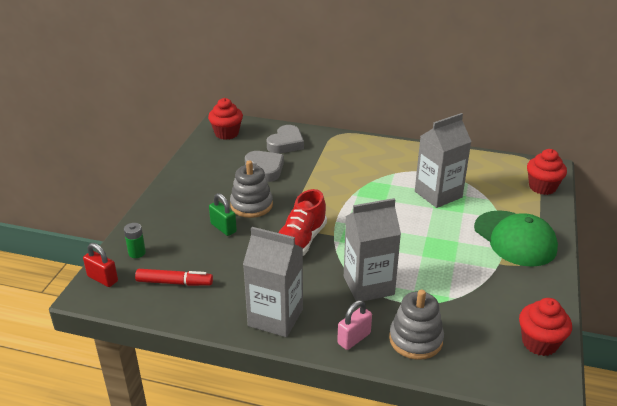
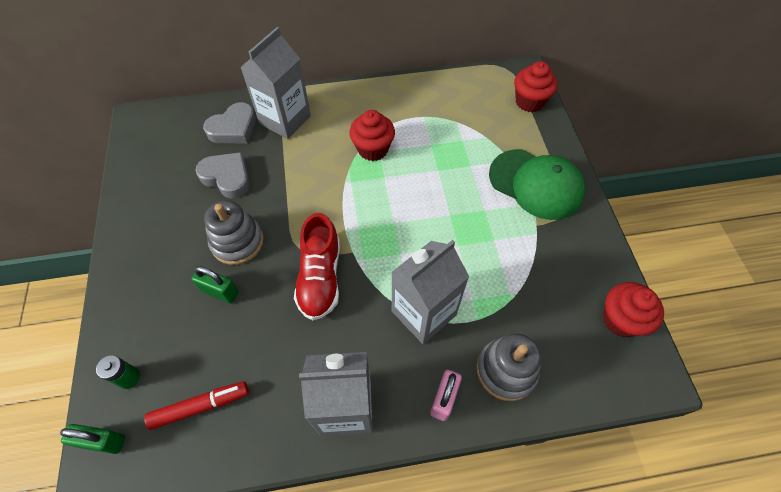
camera: 25 degrees left, 25 degrees up
red padlock [83,243,118,287] -> green padlock [60,424,125,454]
red cupcake [208,98,243,140] -> red cupcake moved to [349,110,395,161]
grey heart [266,125,304,154] -> grey heart turned 45 degrees clockwise [203,102,256,143]
grey carton [415,113,472,208] -> grey carton moved to [240,27,311,139]

